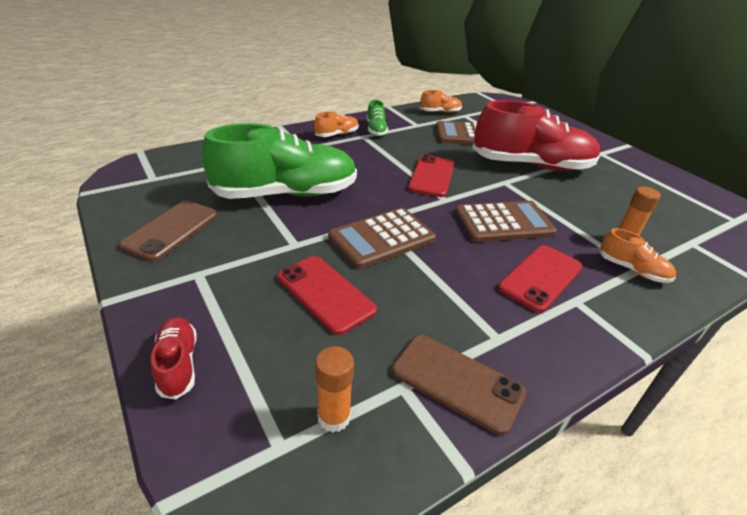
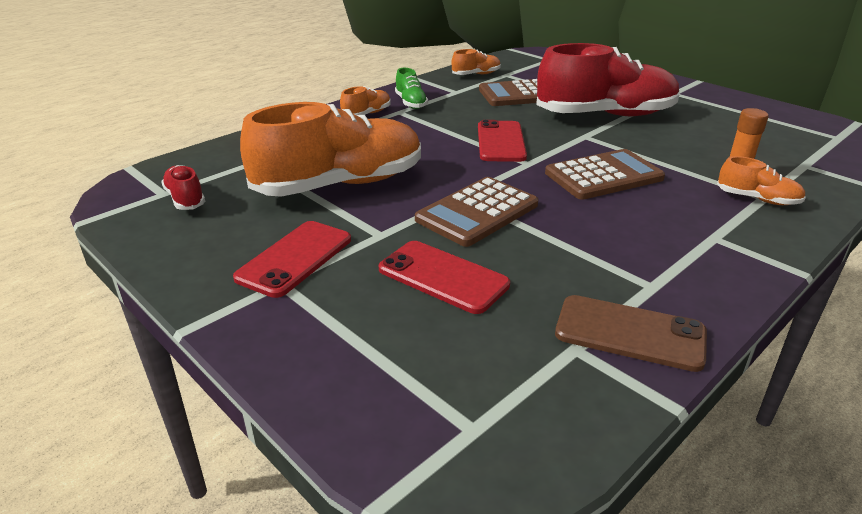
camera: 10 degrees left, 5 degrees down
brown phone [119,200,217,262] -> none
red shoe [151,317,197,400] -> red shoe moved to [161,165,205,210]
green shoe [202,123,357,199] -> orange shoe [240,102,421,197]
orange glue stick [315,346,354,433] -> none
red phone [498,245,583,313] -> red phone moved to [233,221,351,298]

